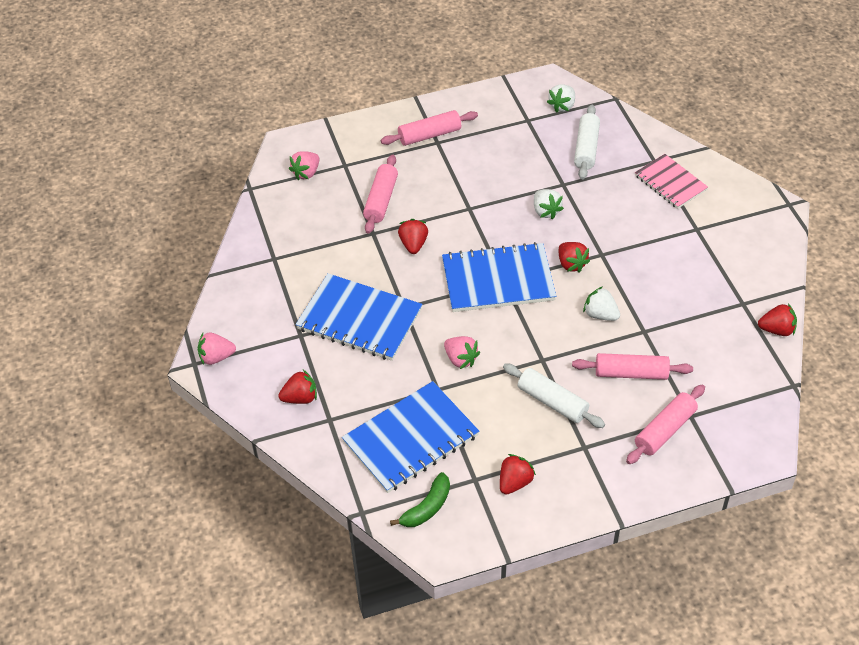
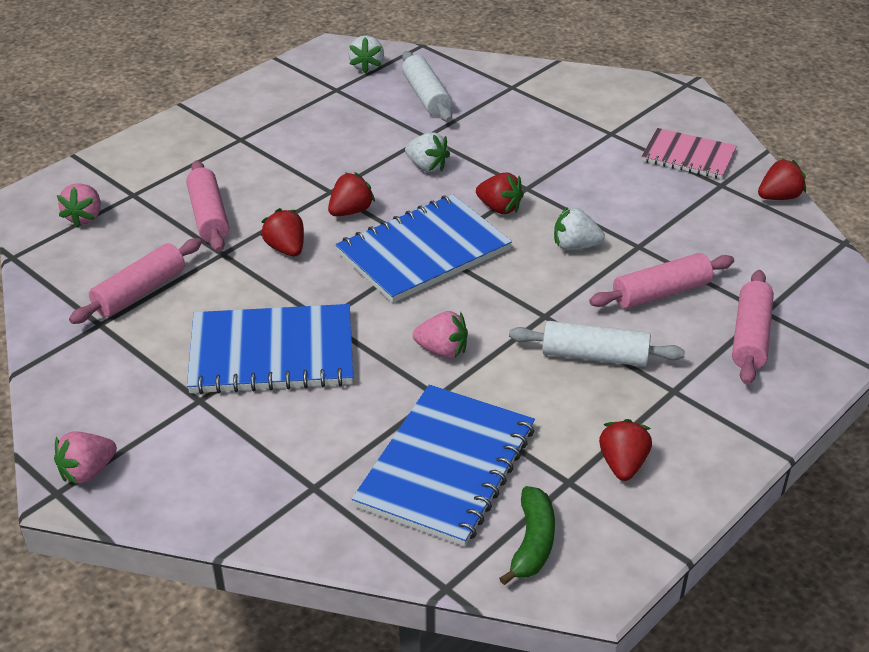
camera: 30 degrees left, 10 degrees down
red strawberry [278,370,317,404] -> red strawberry moved to [328,172,375,216]
pink rolling pin [381,110,478,146] -> pink rolling pin moved to [69,238,202,324]
pink notebook [635,154,708,209] -> pink notebook moved to [641,128,737,179]

